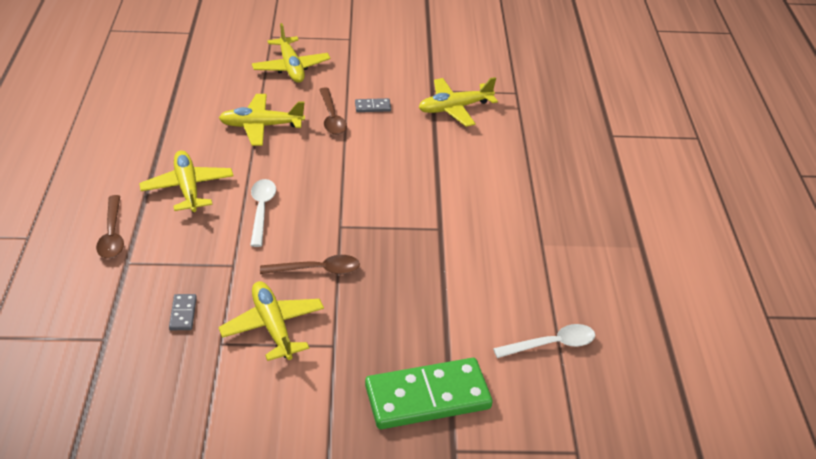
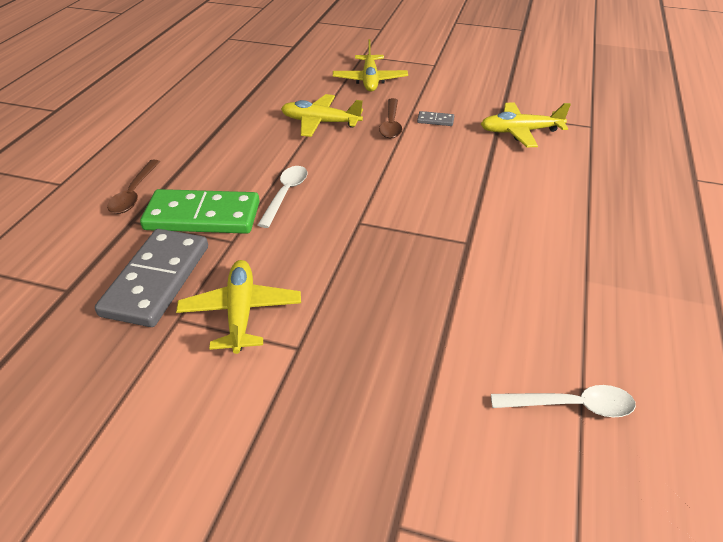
camera: 20 degrees right, 0 degrees up
yellow plane [139,150,233,212] -> none
grey domino [169,294,197,330] -> grey domino [95,229,208,327], size x2.45
brown spoon [260,255,360,275] -> none
green domino [365,358,493,429] -> green domino moved to [140,189,260,234]

